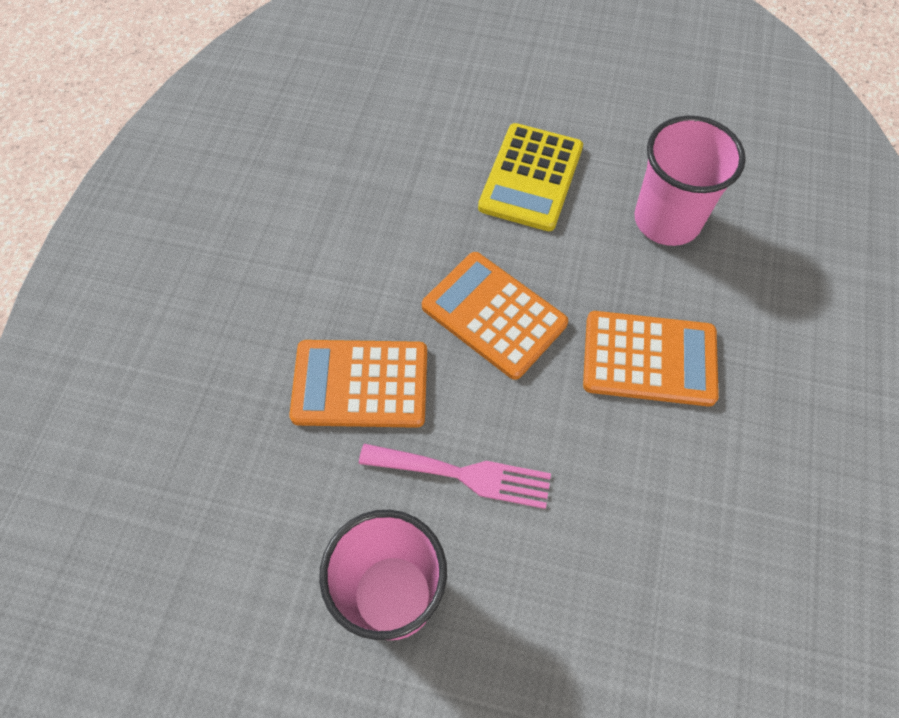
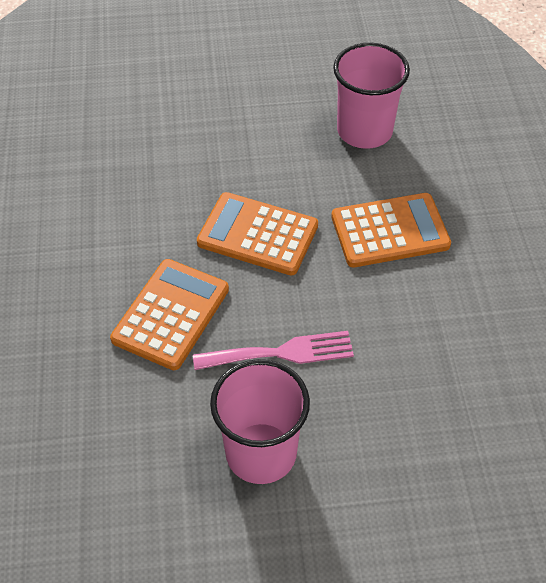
camera: 20 degrees left, 10 degrees down
orange calculator [289,340,427,428] -> orange calculator turned 135 degrees clockwise [110,259,229,370]
yellow calculator [478,123,583,231] -> none

